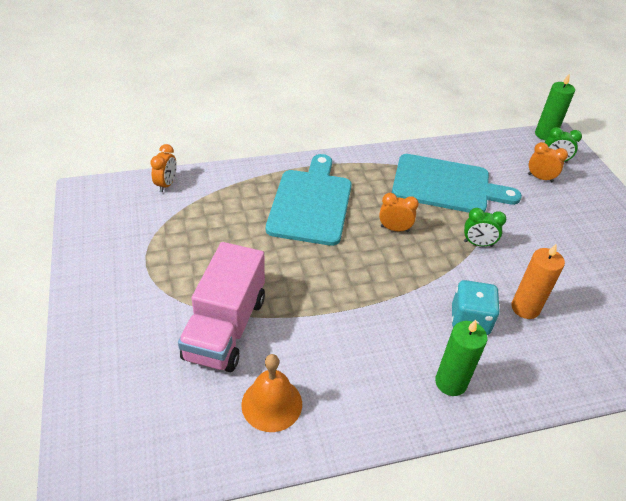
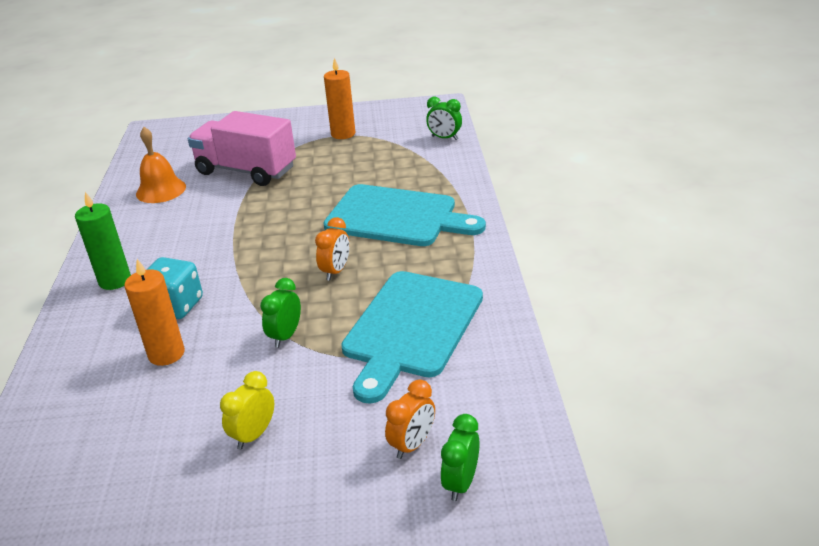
camera: 105 degrees right, 10 degrees down
orange clock [150,144,177,192] -> green clock [426,97,462,140]
green candle [535,74,575,141] -> none
none -> yellow clock [220,371,274,449]
none -> orange candle [324,58,356,139]

